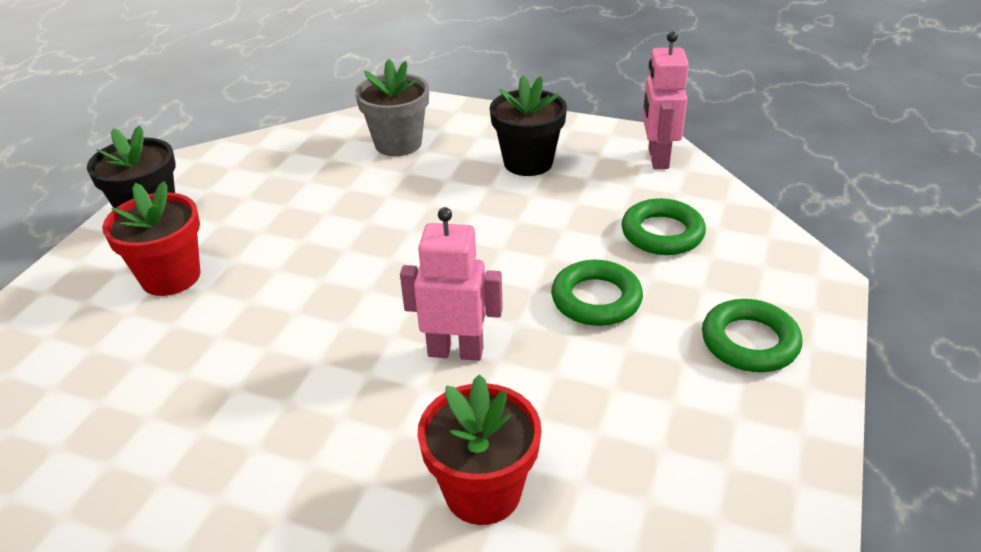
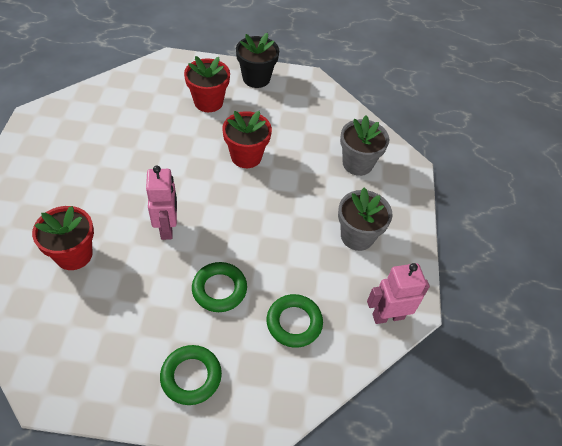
camera: 70 degrees right, 15 degrees up
black flower pot [490,75,567,176] -> grey flower pot [338,187,392,251]
none -> red flower pot [222,111,272,168]

